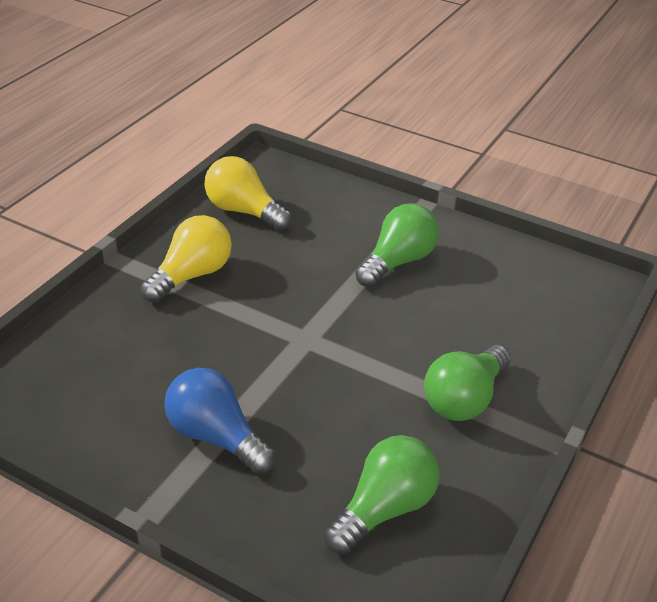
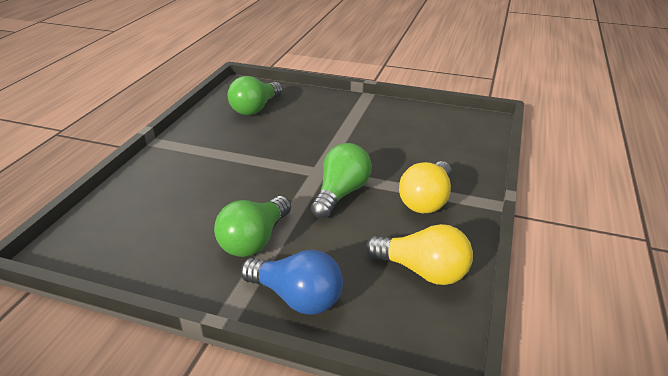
camera: 170 degrees right, 5 degrees down
blue light bulb [164,368,276,474] -> blue light bulb moved to [241,250,343,315]
green light bulb [424,345,511,421] -> green light bulb moved to [311,143,372,218]

